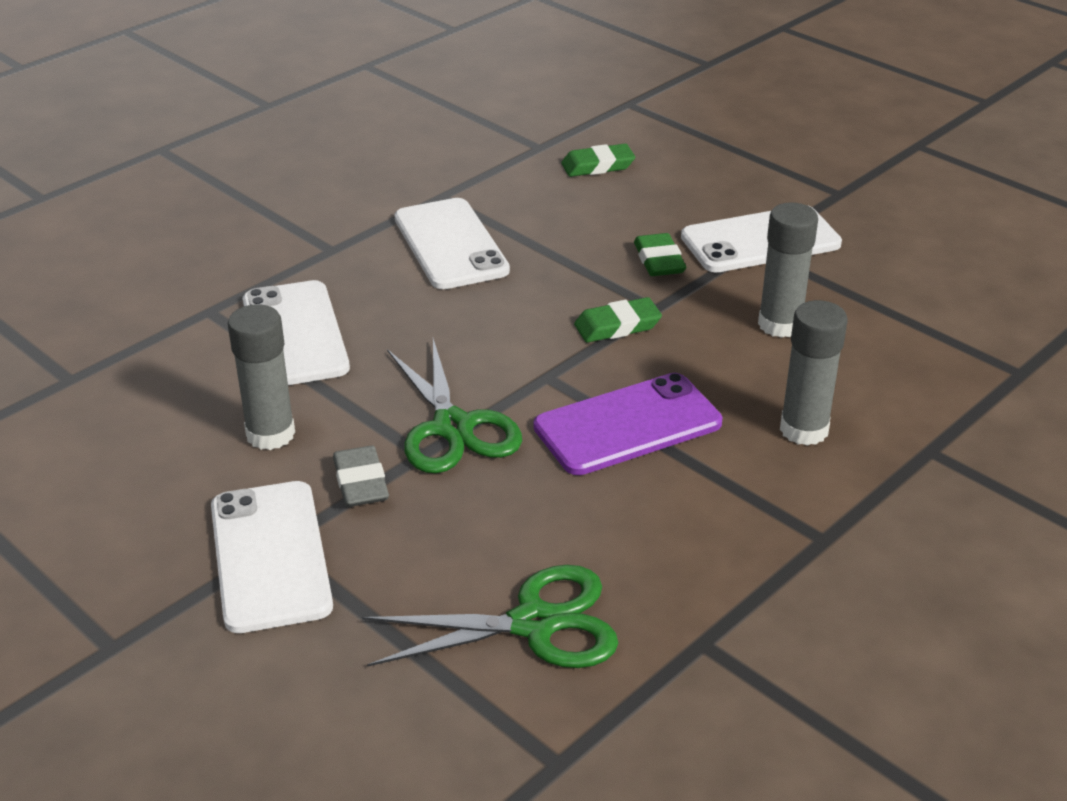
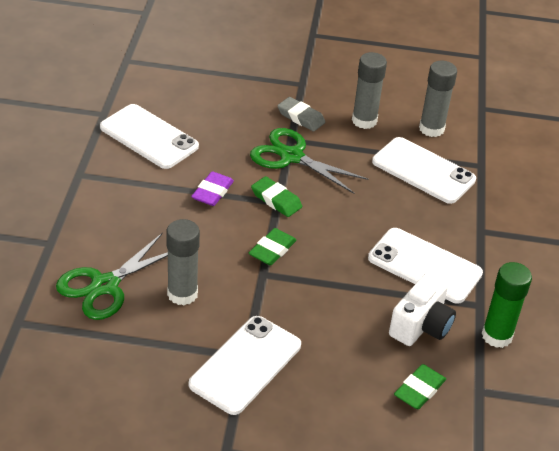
camera: 140 degrees right, 5 degrees up
white phone [211,481,333,633] -> white phone moved to [100,104,199,169]
green scissors [362,565,618,668] -> green scissors moved to [56,233,168,320]
purple phone [534,373,722,475] -> purple eraser [191,171,234,206]
green eraser [634,233,686,276] -> green eraser moved to [251,176,302,217]
grey glue stick [780,300,848,446] -> grey glue stick moved to [419,61,457,137]
none -> white camera [389,273,456,346]
none -> green glue stick [481,262,532,348]

